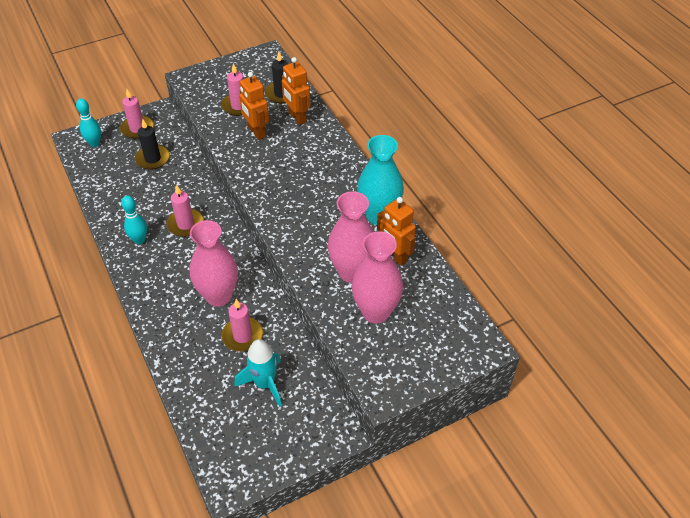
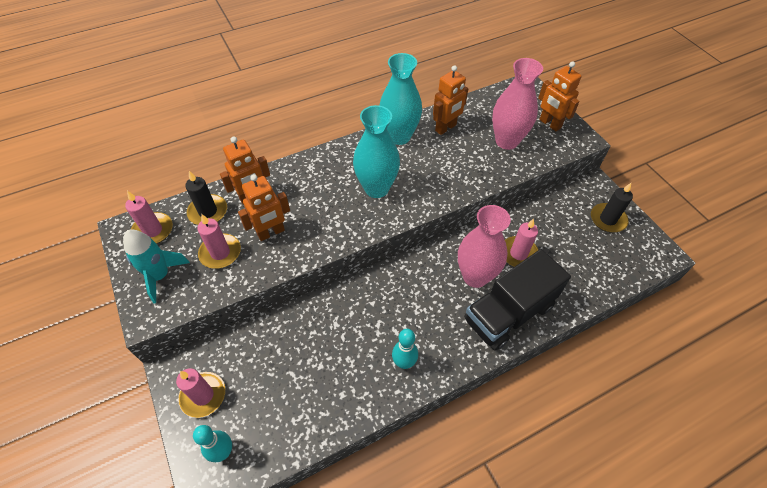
camera: 90 degrees left, 5 degrees up
black candle [135,119,170,170] -> black candle moved to [591,183,633,232]
pink candle [166,185,204,237] -> pink candle moved to [125,191,173,244]
turquoise rocket [234,339,282,407] -> turquoise rocket moved to [123,229,190,304]
pink vase [328,191,374,283] -> none
none -> turquoise vase [353,105,400,198]
none -> black truck [464,249,571,350]
none -> orange robot [538,61,582,131]

